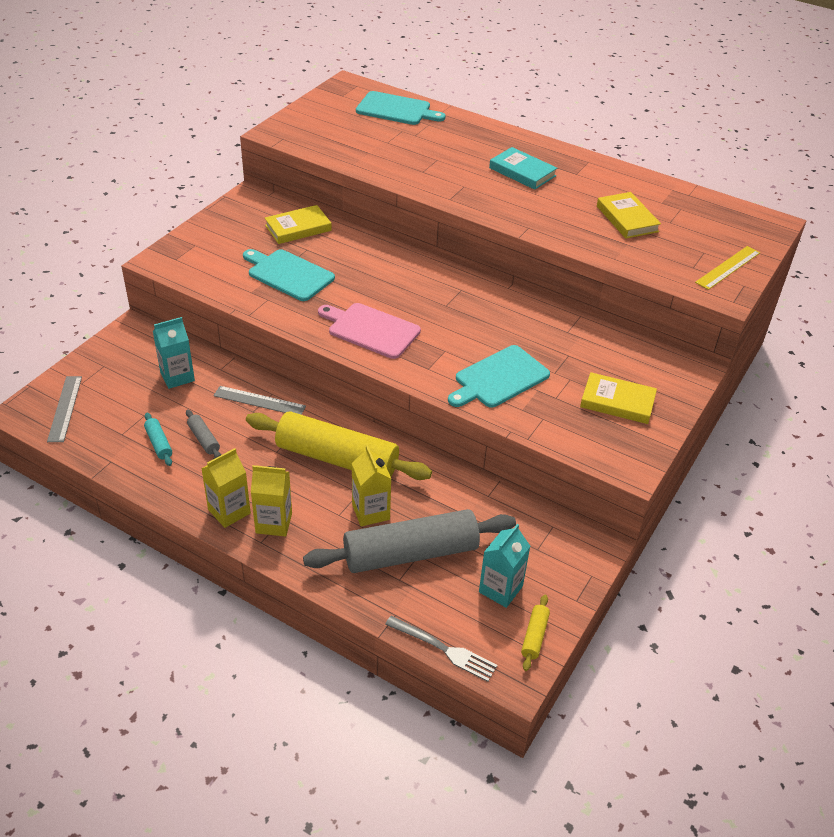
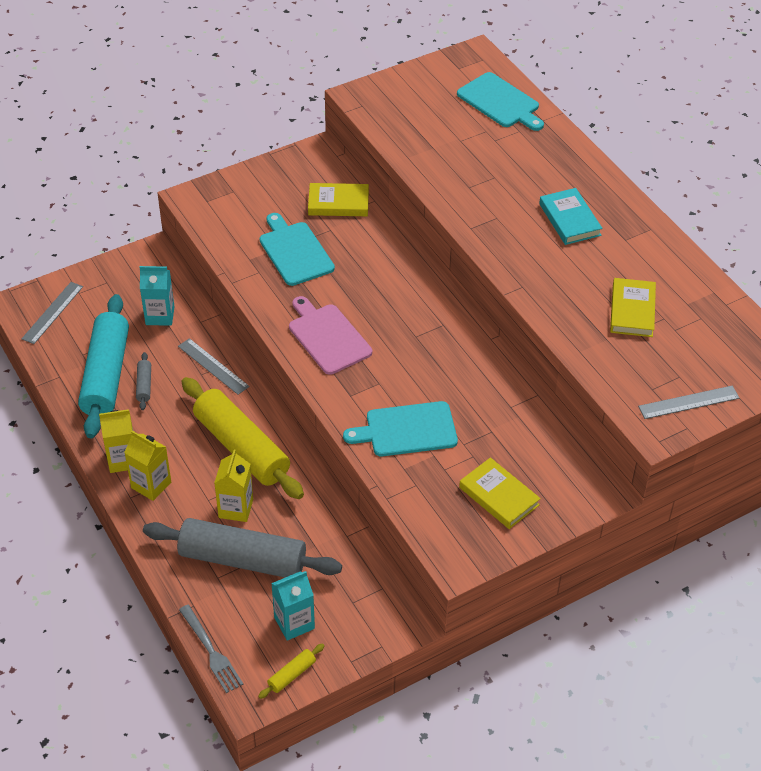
camera: 30 degrees right, 5 degrees up
turquoise rolling pin [144,413,172,466] -> turquoise rolling pin [78,294,129,438], size x2.50
yellow ruler [695,246,760,290] -> grey ruler [638,385,739,419]

